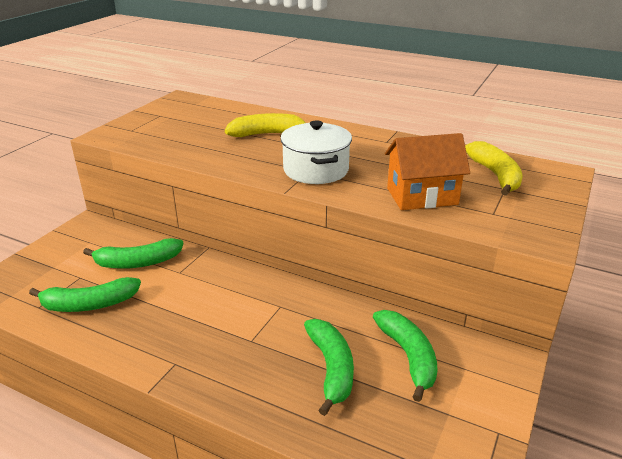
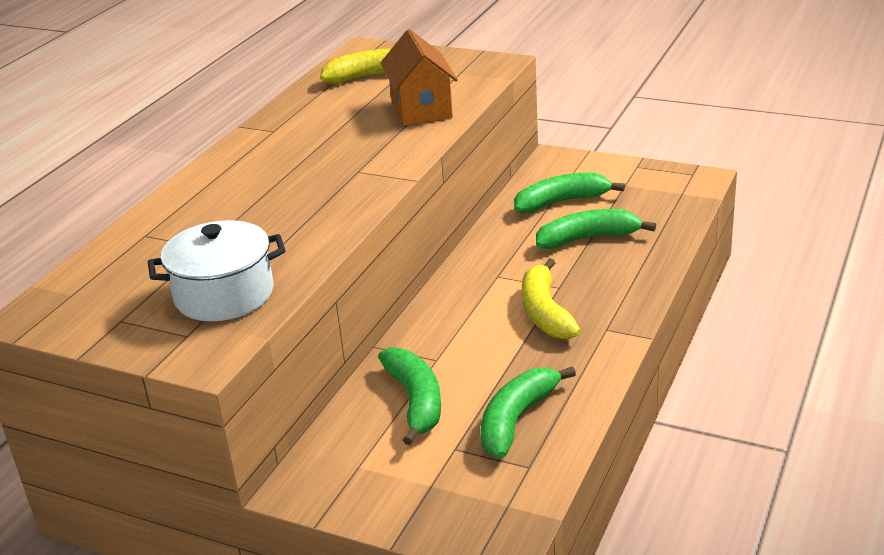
camera: 90 degrees left, 0 degrees up
green banana [29,277,141,312] -> green banana turned 135 degrees counterclockwise [481,366,576,458]
yellow banana [225,113,305,137] -> yellow banana moved to [522,258,581,339]
white pot [280,120,352,184] -> white pot moved to [148,220,286,321]

